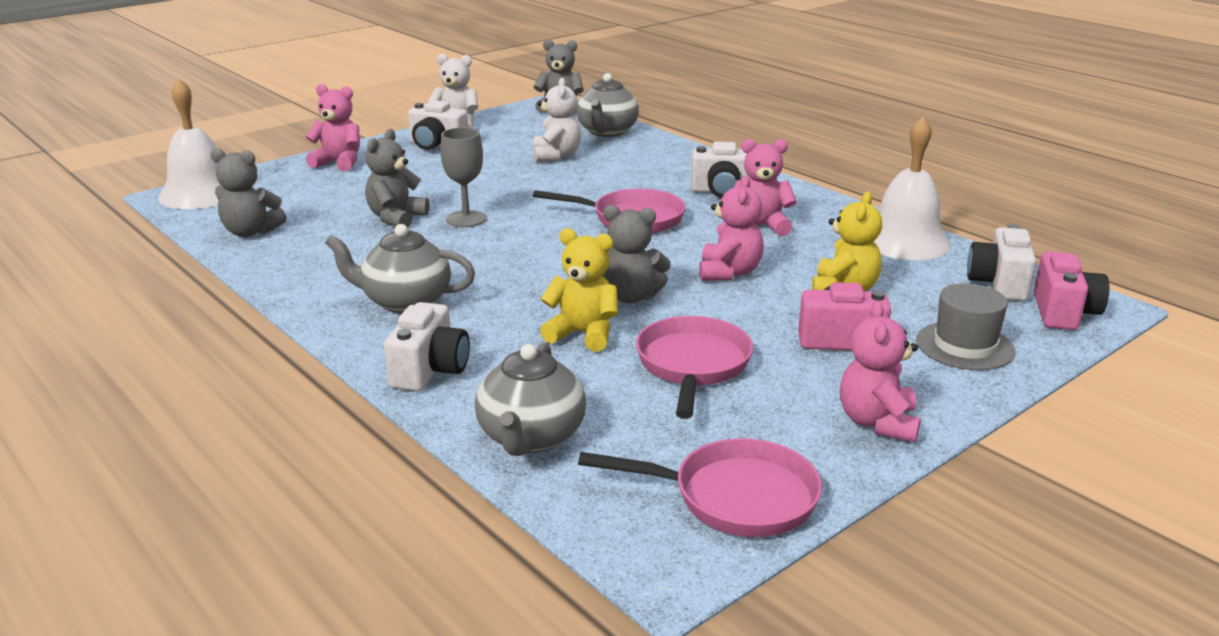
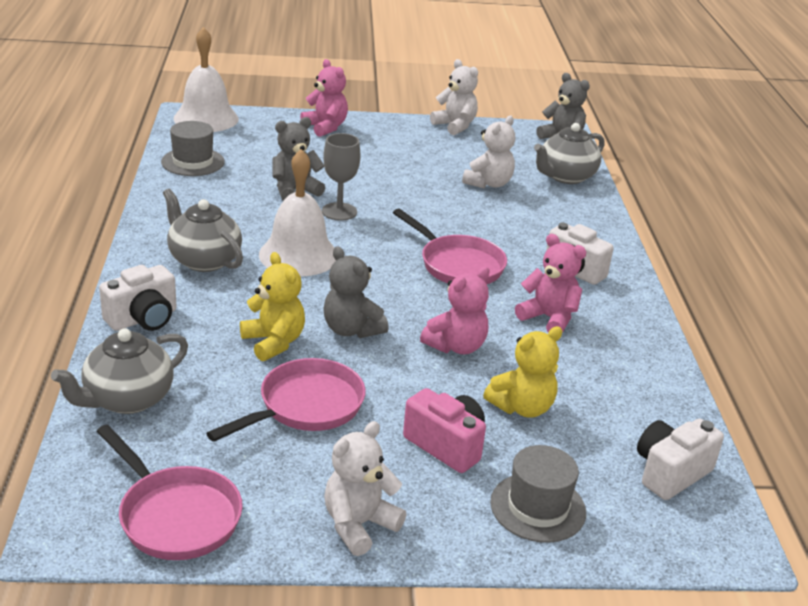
camera: 35 degrees right, 5 degrees up
grey teddy bear [210,148,287,237] -> grey hat [161,121,225,176]
white camera [408,100,468,150] -> none
pink teddy bear [840,301,921,442] -> white teddy bear [324,421,407,556]
white bell [874,116,951,260] -> white bell moved to [259,149,336,276]
pink camera [1034,251,1109,330] -> none

